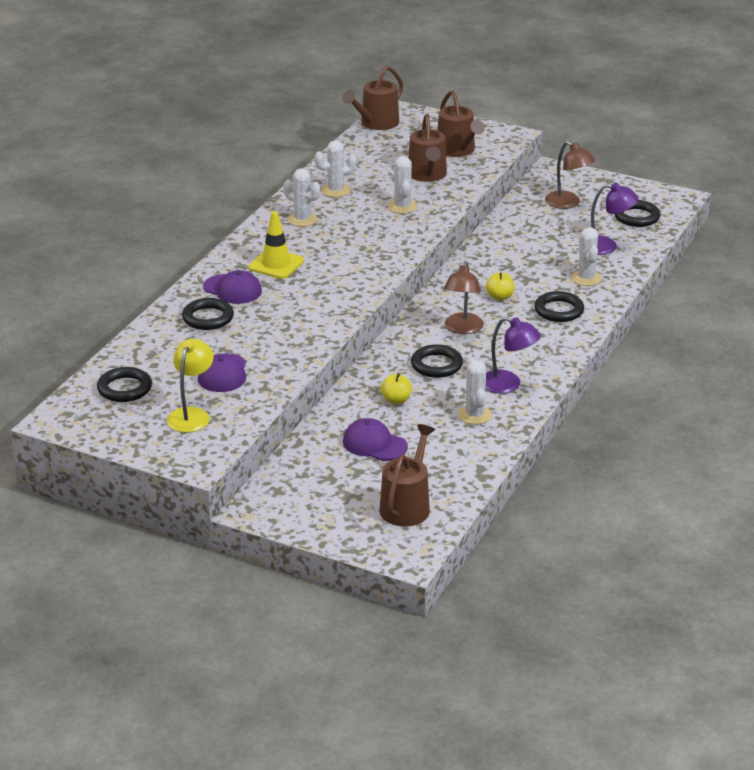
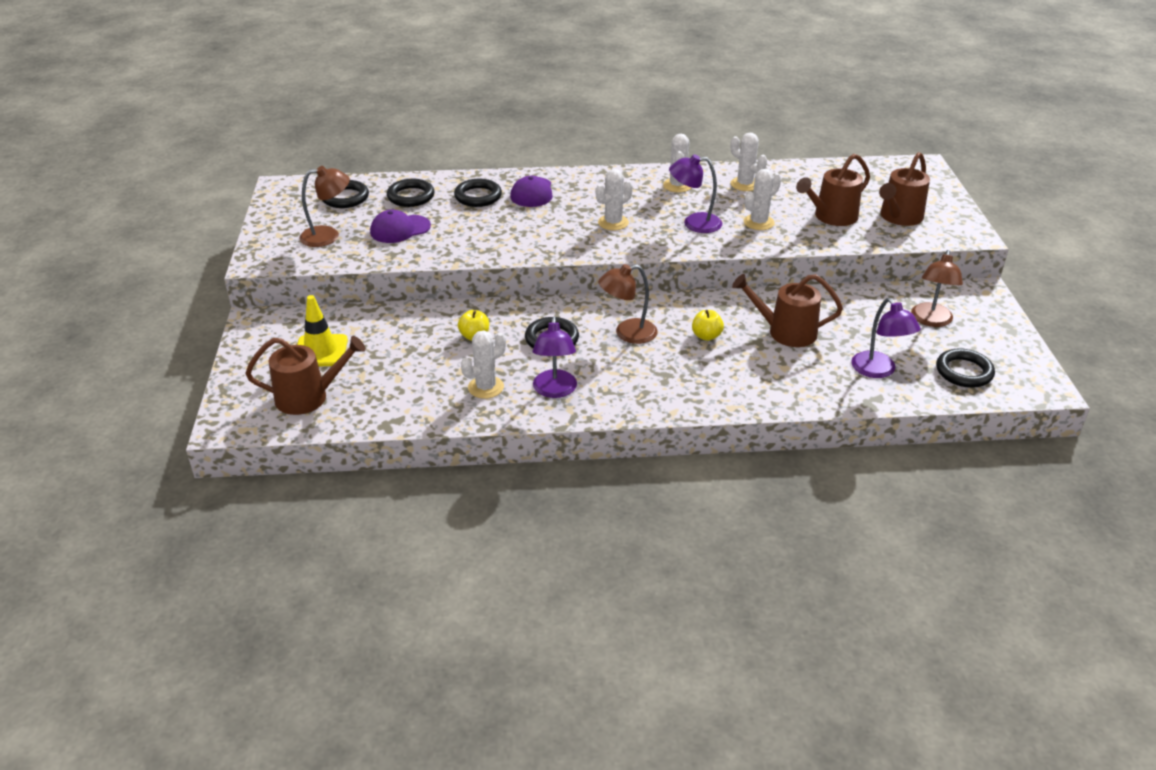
camera: 60 degrees right, 5 degrees up
yellow lamp [167,339,214,433] -> brown lamp [299,166,350,247]
yellow traffic cone [248,211,304,279] -> yellow traffic cone moved to [297,295,348,366]
brown watering can [342,66,403,130] -> brown watering can moved to [732,274,843,347]
purple cap [343,418,408,461] -> none
black ring [534,291,584,322] -> black ring moved to [387,179,435,207]
white cactus [571,227,602,286] -> white cactus moved to [595,169,633,230]
none -> purple lamp [669,154,722,233]

